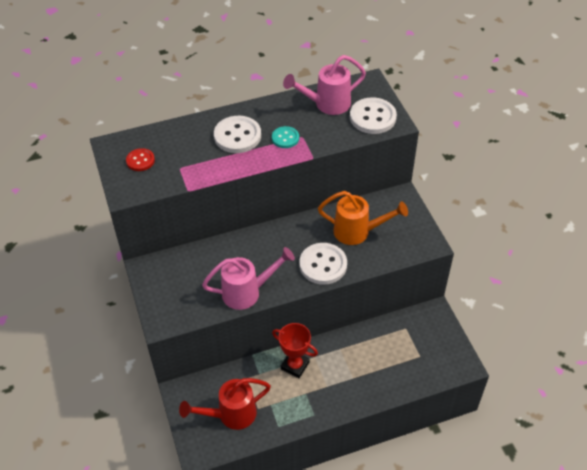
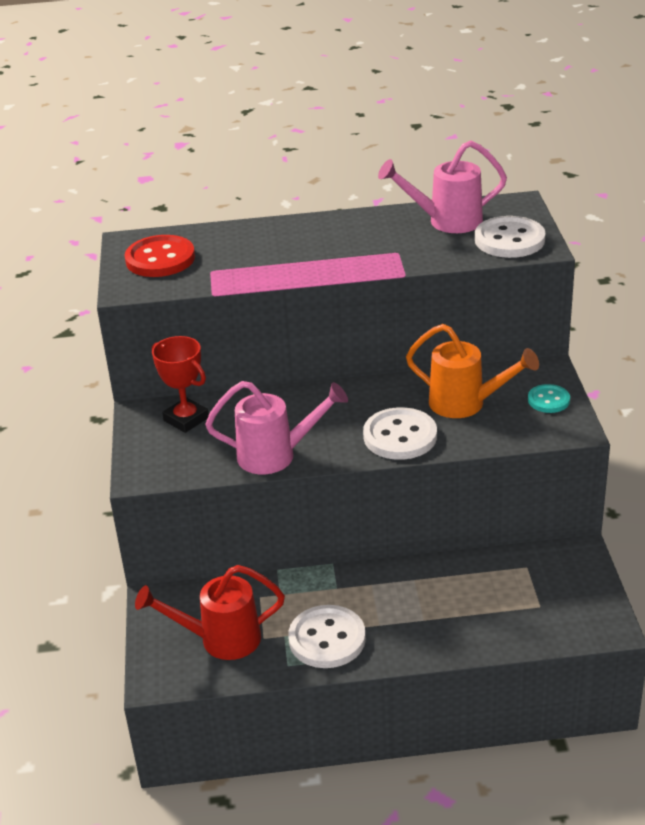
camera: 15 degrees right, 15 degrees down
red button [126,148,155,171] -> red button [125,235,195,277], size x1.72
white button [214,116,261,153] -> white button moved to [288,605,366,668]
turquoise button [272,126,299,148] -> turquoise button moved to [528,384,570,413]
red trophy [272,323,318,378] -> red trophy moved to [152,336,209,433]

